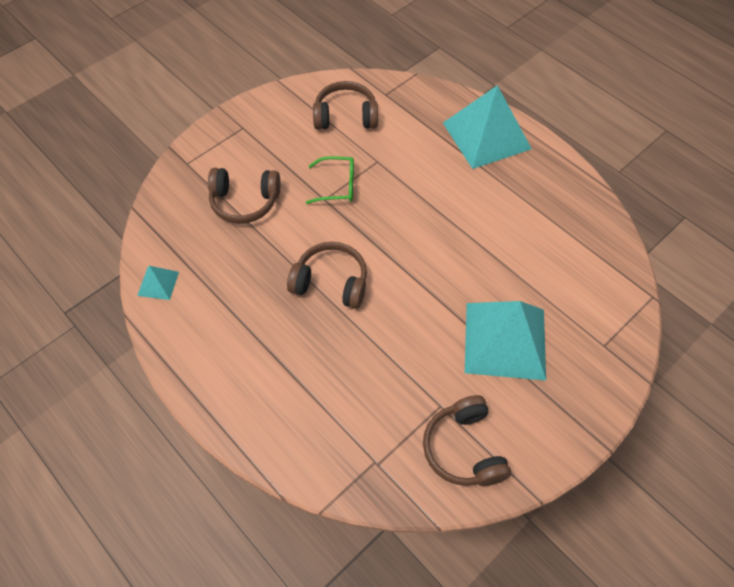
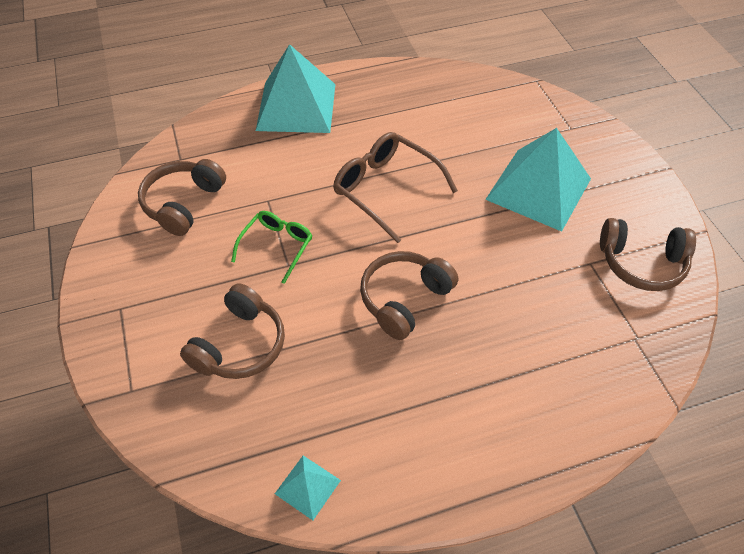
camera: 65 degrees left, 5 degrees down
none -> brown glasses [333,132,458,243]

